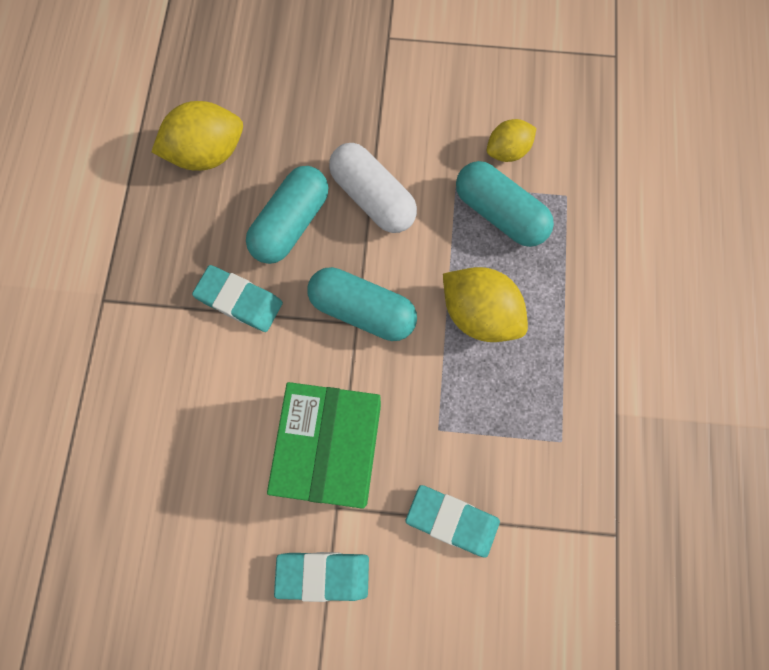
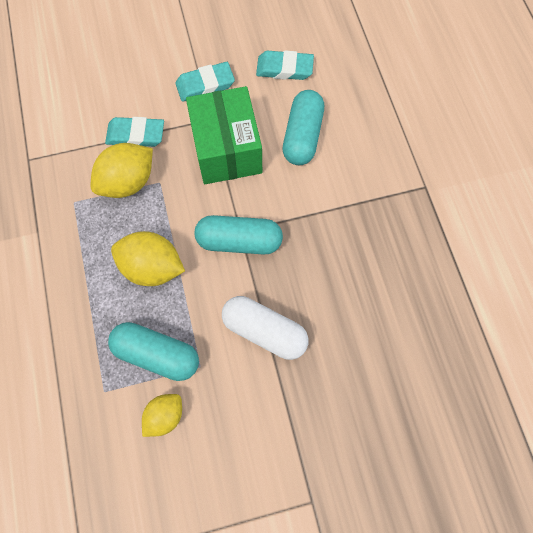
camera: 160 degrees right, 5 degrees down
yellow lemon [152,101,243,171] -> yellow lemon moved to [90,143,153,198]
turquoise eraser [192,265,283,332] -> turquoise eraser moved to [256,50,314,80]
turquoise capsule [246,166,329,264] -> turquoise capsule moved to [283,90,324,165]

